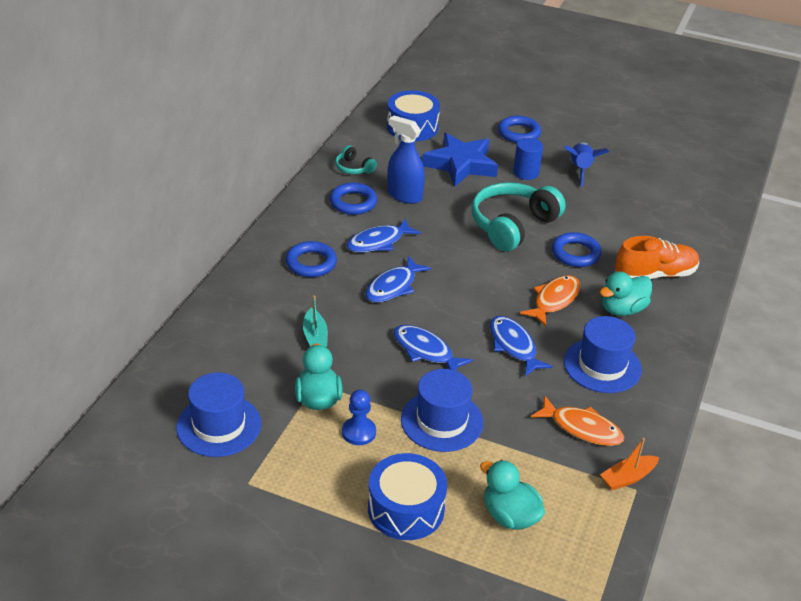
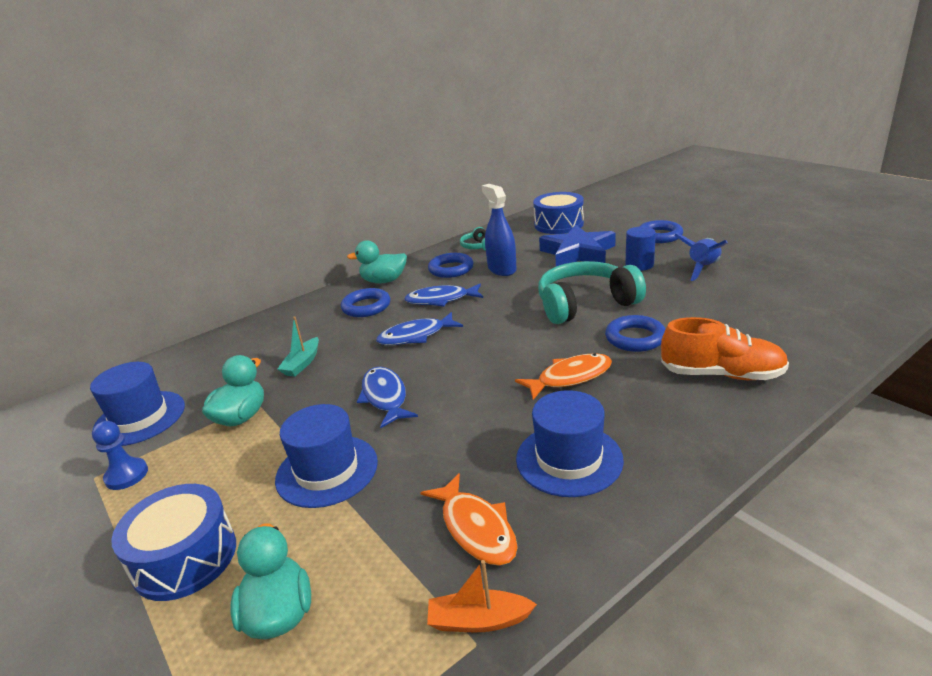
camera: 35 degrees right, 10 degrees down
blue pawn [342,390,376,445] -> blue pawn moved to [92,421,148,490]
blue fish [490,316,553,376] -> none
turquoise duck [600,272,652,316] -> turquoise duck moved to [347,240,407,283]

